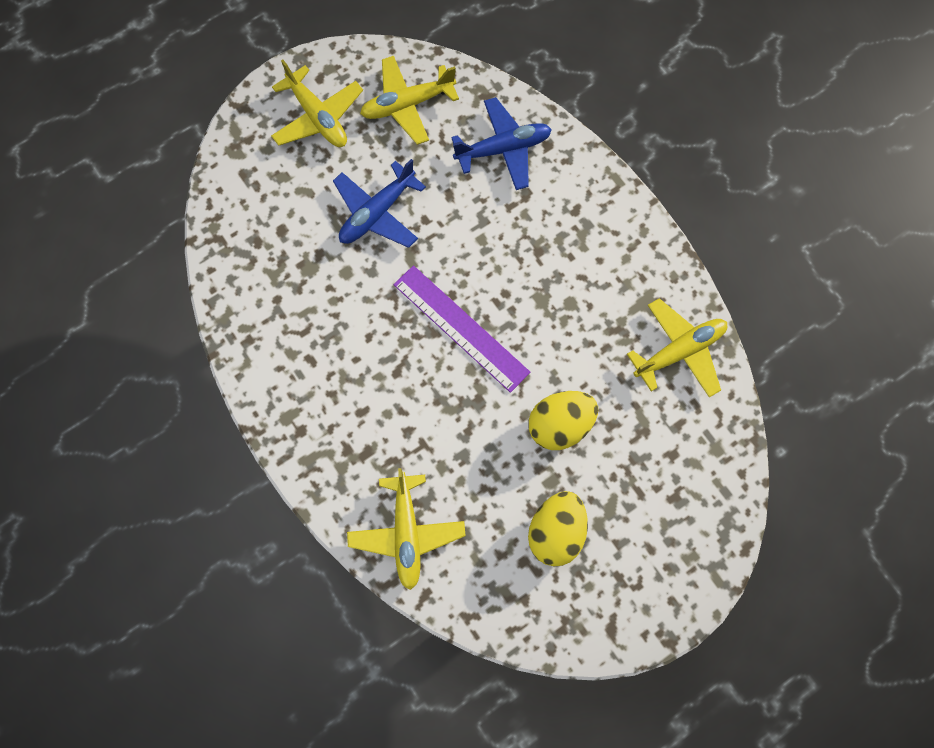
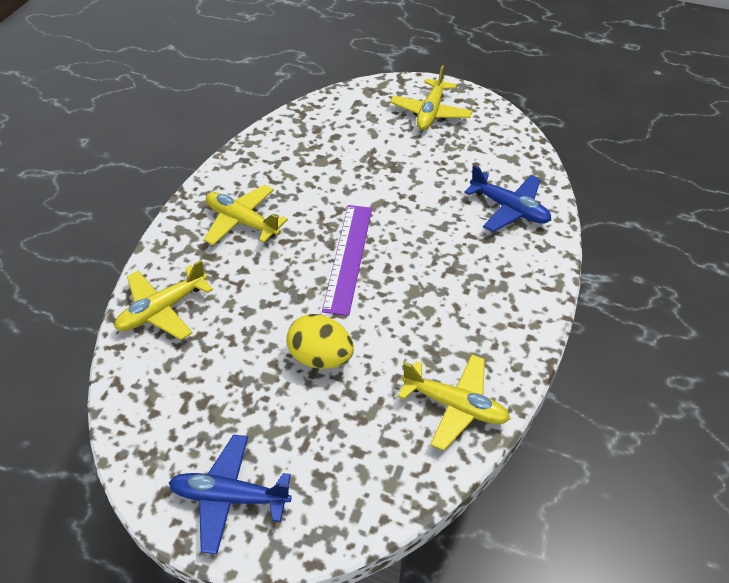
camera: 55 degrees right, 25 degrees down
blue plane [333,159,426,248] -> blue plane moved to [169,434,292,554]
yellow plane [360,56,459,145] -> yellow plane moved to [204,185,288,245]
yellow egg [528,491,588,566] -> none

